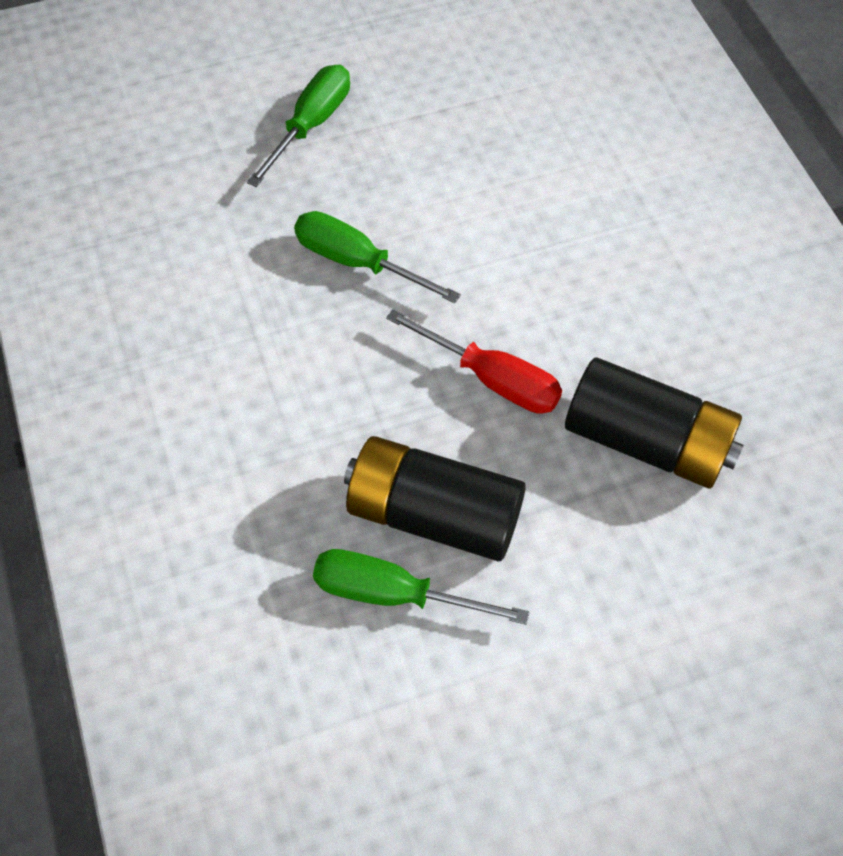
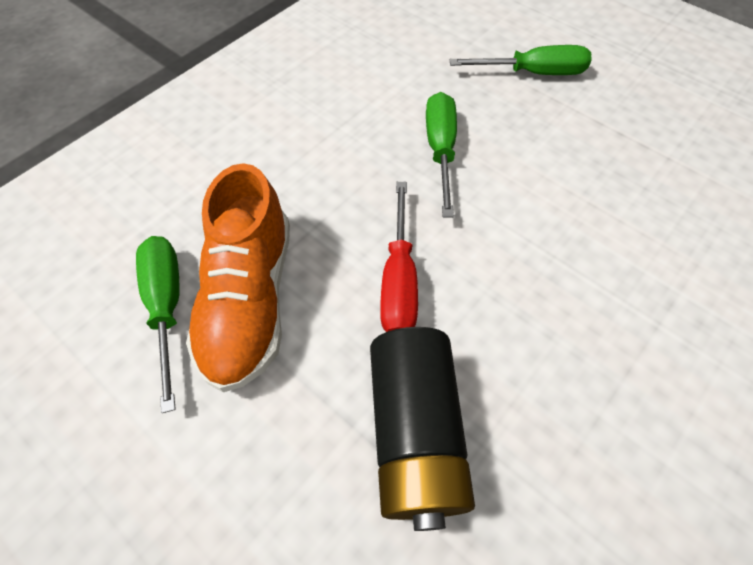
camera: 60 degrees right, 0 degrees up
black battery [344,436,526,561] -> orange shoe [186,163,290,392]

